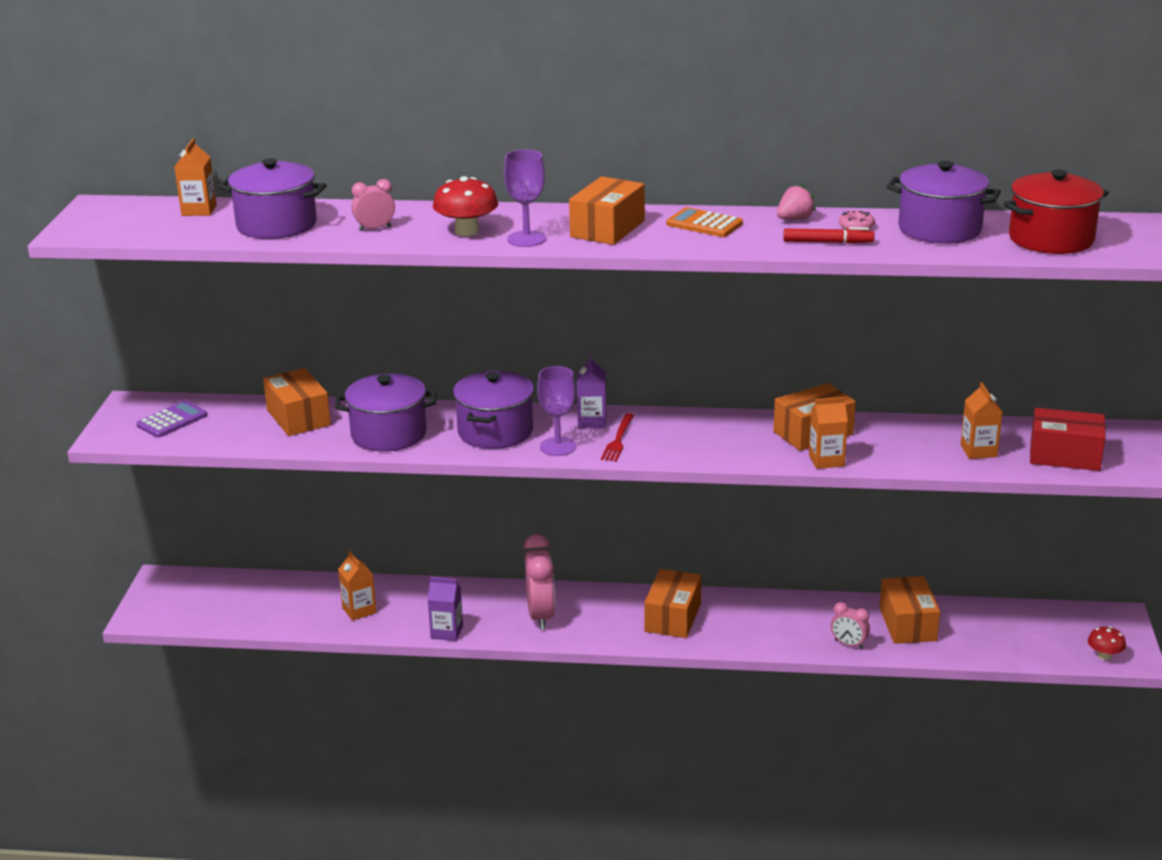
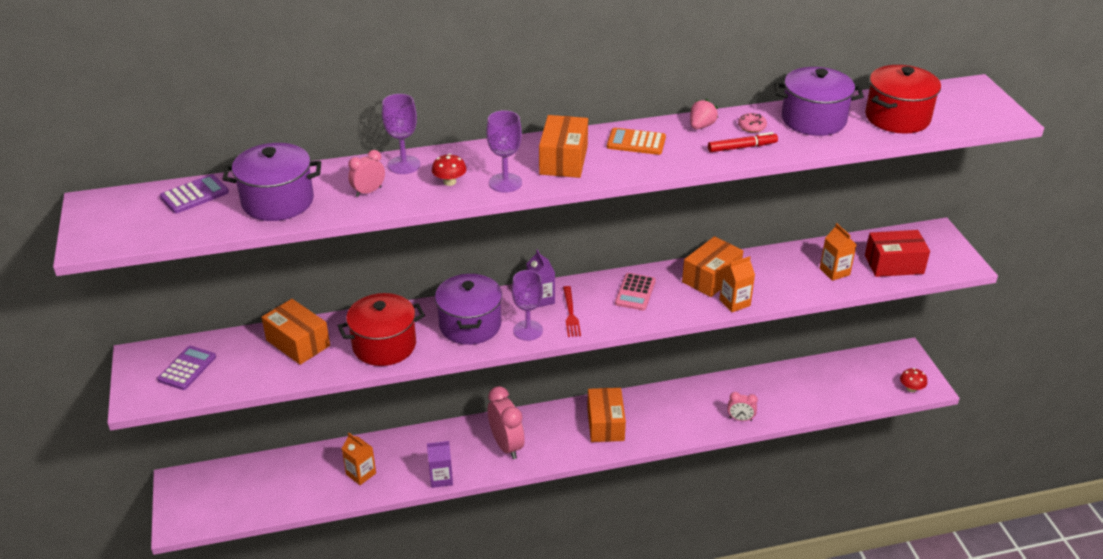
camera: 20 degrees left, 10 degrees up
orange carton [174,139,217,216] -> purple calculator [160,174,229,213]
purple pot [335,373,436,452] -> red pot [338,293,425,366]
red mushroom [433,176,498,236] -> red mushroom [432,154,466,186], size x0.62
orange box [879,576,940,644] -> none
none -> purple goblet [382,94,420,174]
none -> pink calculator [615,273,656,311]

